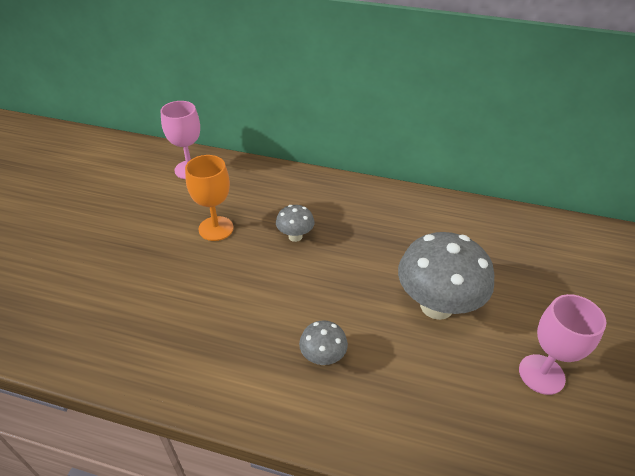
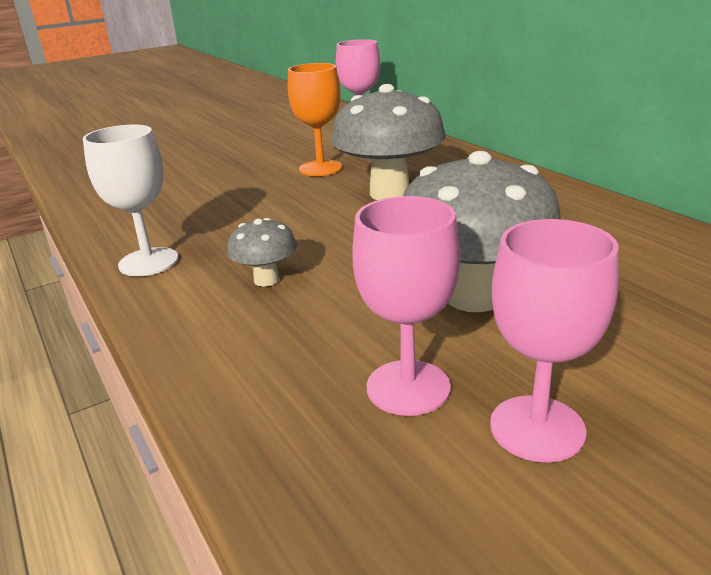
camera: 45 degrees right, 15 degrees down
grey mushroom [276,205,314,242] -> grey mushroom [331,84,446,200], size x2.08
none -> white goblet [83,125,179,276]
none -> pink goblet [352,196,460,416]

